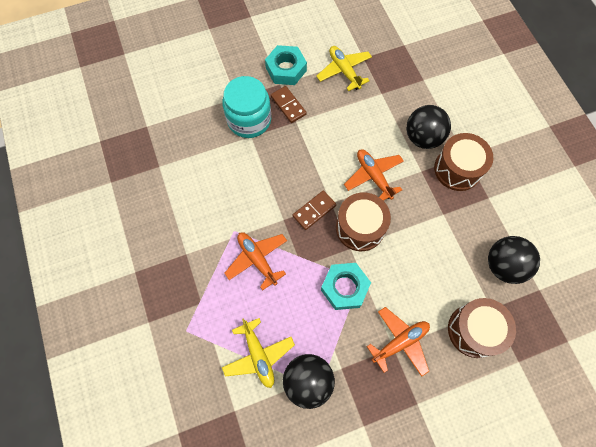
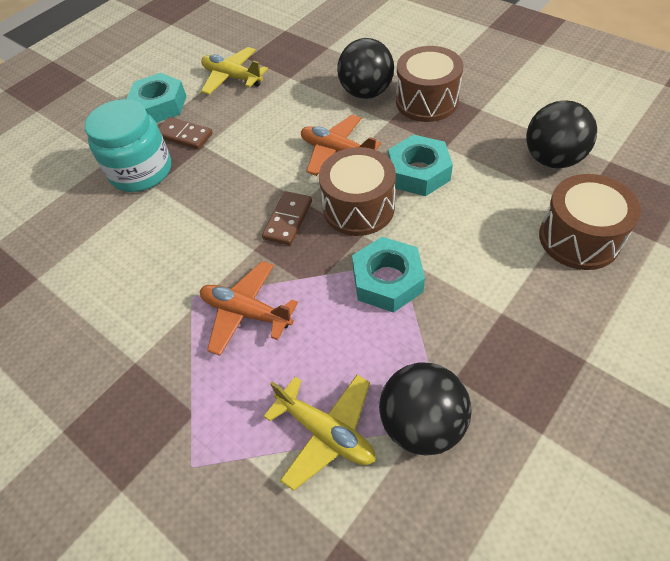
camera: 25 degrees left, 15 degrees down
orange plane [367,307,430,377] -> none
none -> turquoise nut [388,135,453,196]

